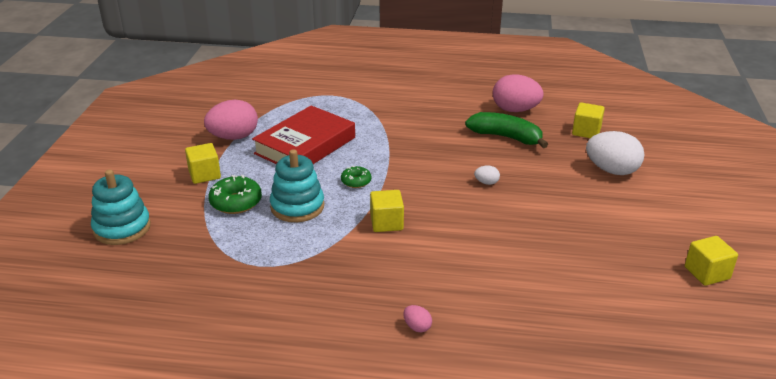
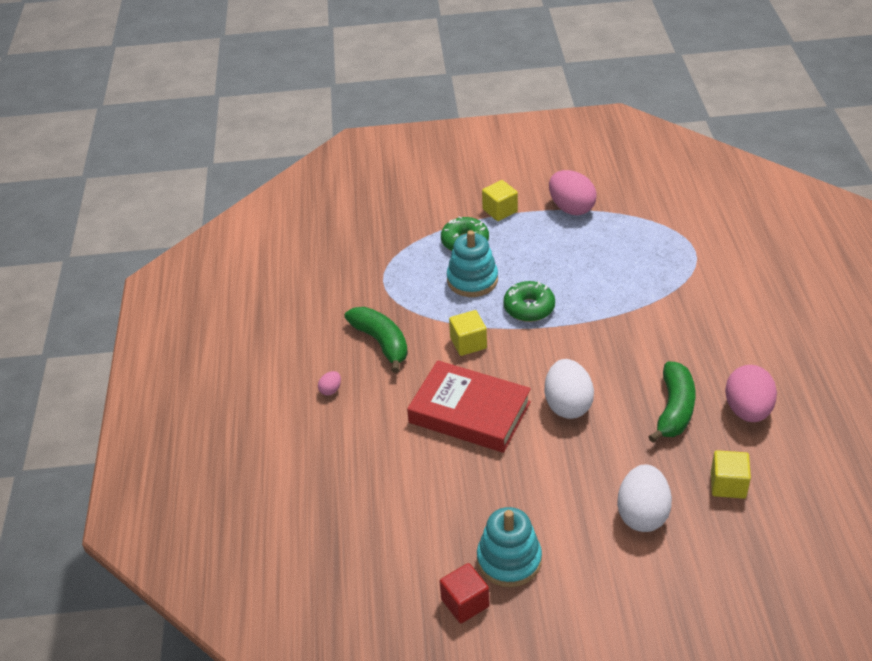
camera: 80 degrees right, 10 degrees up
turquoise stacking toy [91,170,151,245] -> turquoise stacking toy moved to [477,507,542,587]
red book [252,105,355,164] -> red book moved to [407,360,531,453]
green donut [341,166,371,188] -> green donut [503,281,555,322], size x1.64
white egg [474,165,500,185] -> white egg [545,359,594,419], size x2.27
yellow cube [685,236,738,286] -> red cube [440,563,490,623]
none -> green banana [344,307,408,373]

